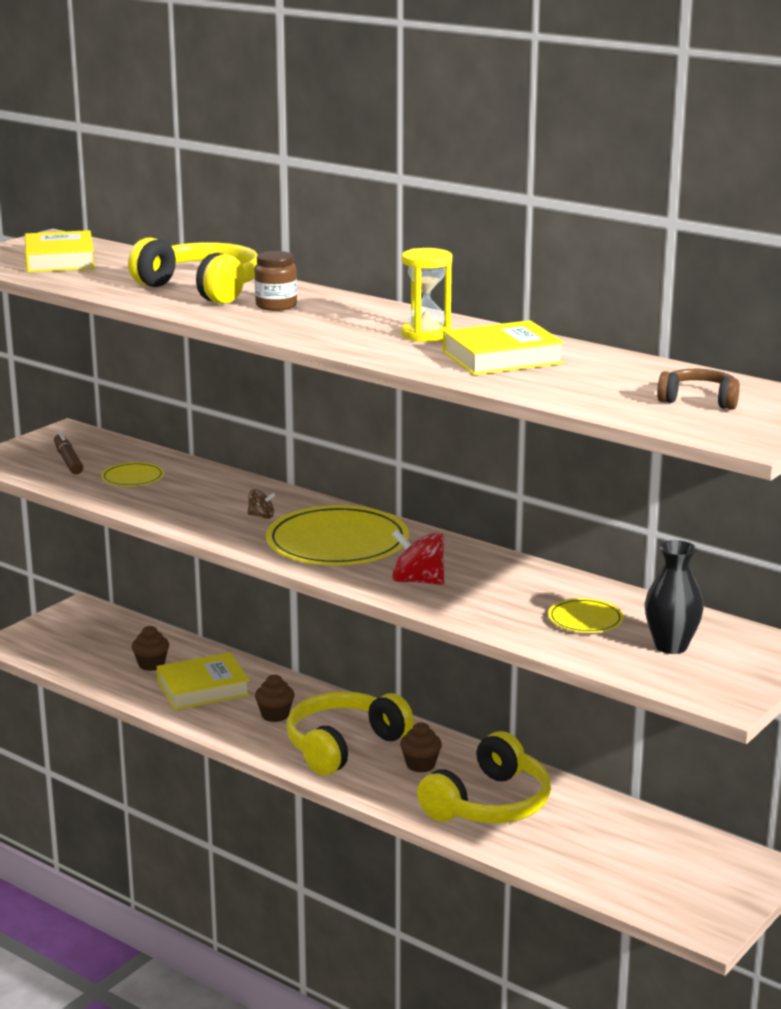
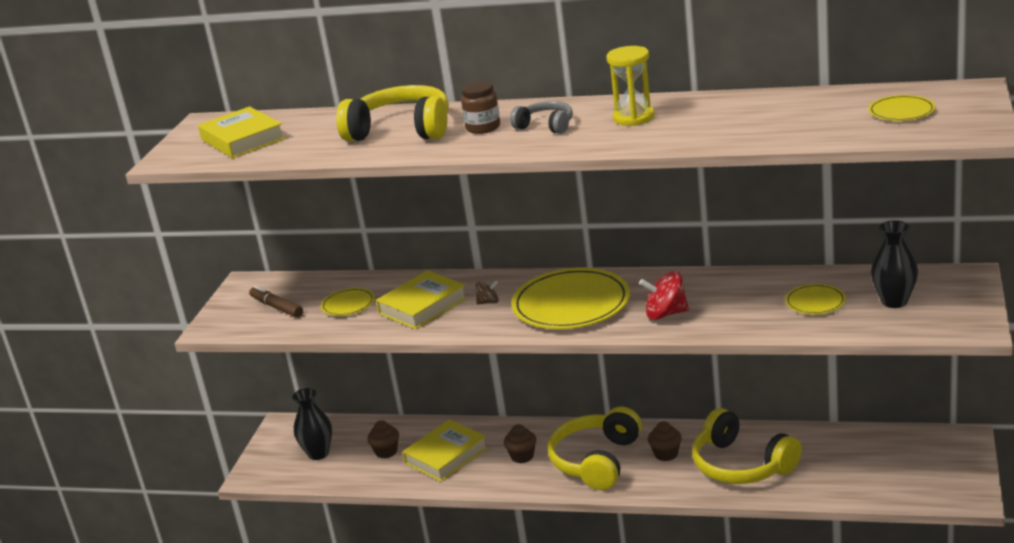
camera: 20 degrees left, 5 degrees up
yellow headphones [417,731,551,823] -> yellow headphones turned 120 degrees clockwise [692,408,802,484]
yellow book [443,320,564,375] -> yellow book moved to [376,270,467,329]
brown headphones [657,369,740,410] -> yellow plate [868,95,936,121]
none -> black vase [292,388,332,460]
none -> grey headphones [510,101,573,134]

